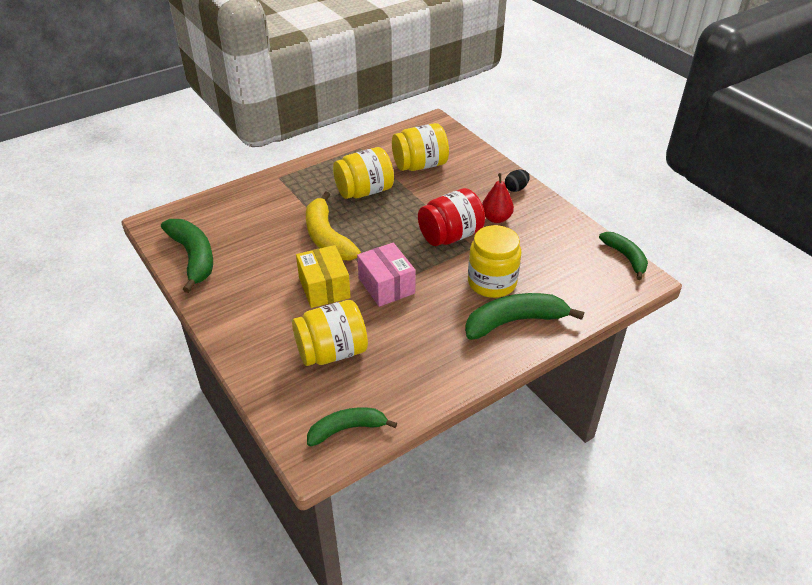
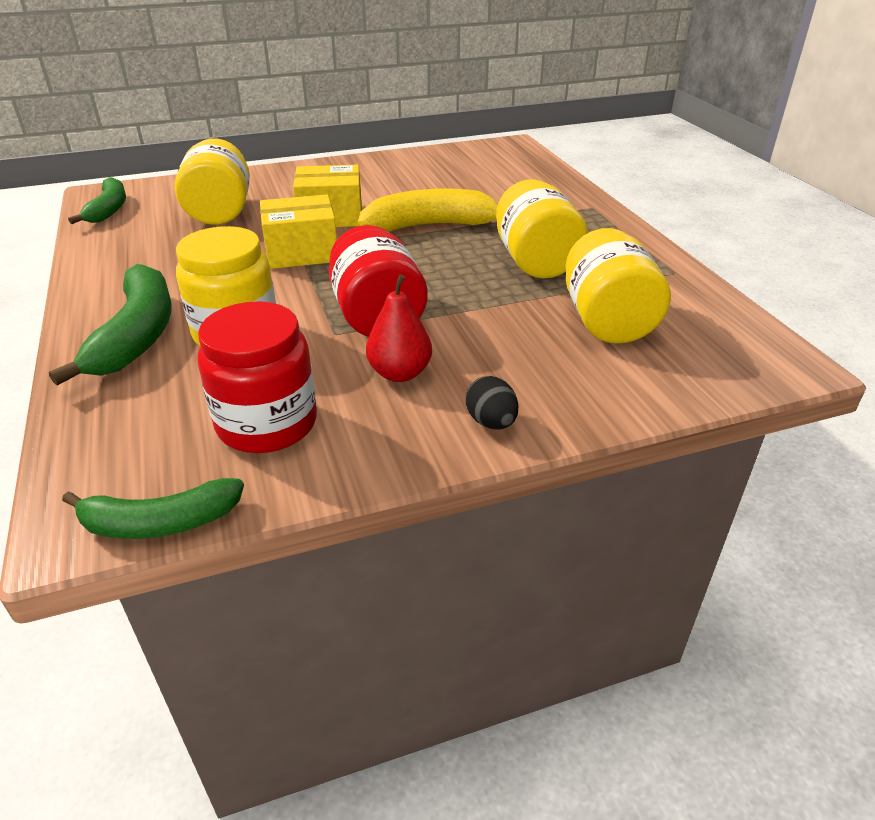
camera: 105 degrees right, 5 degrees down
green banana [161,219,213,293] -> none
pink box [357,243,416,307] -> yellow box [260,194,337,269]
none -> red jar [197,301,317,453]

